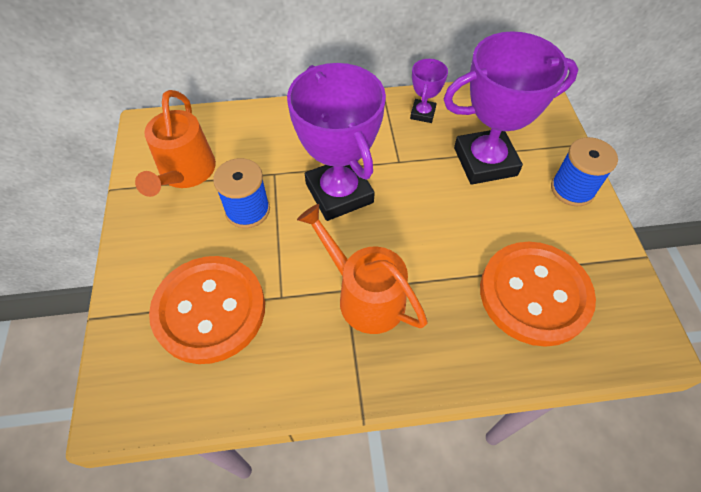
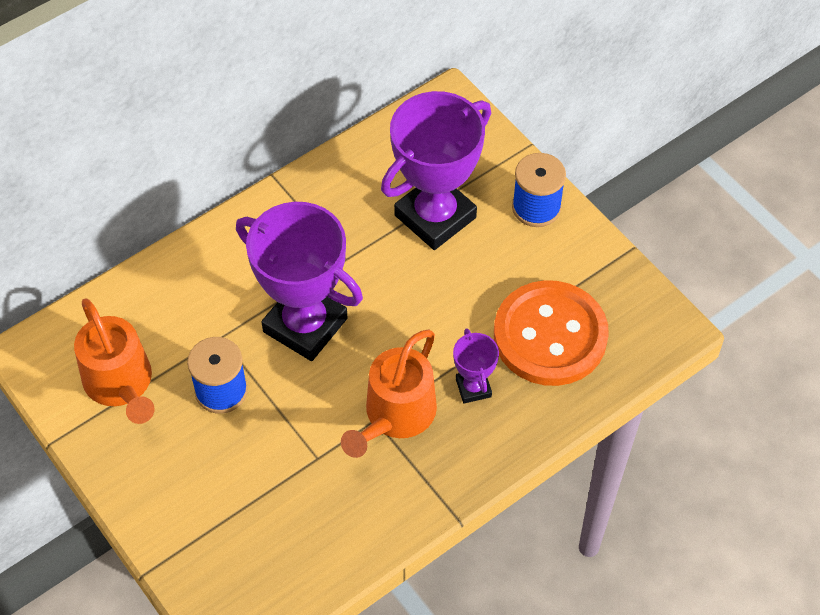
camera: 30 degrees left, 0 degrees up
orange button [149,256,265,364] -> none
orange watering can [297,204,427,334] -> orange watering can turned 75 degrees counterclockwise [341,329,437,458]
purple trophy [410,59,448,123] -> purple trophy moved to [453,329,499,403]

